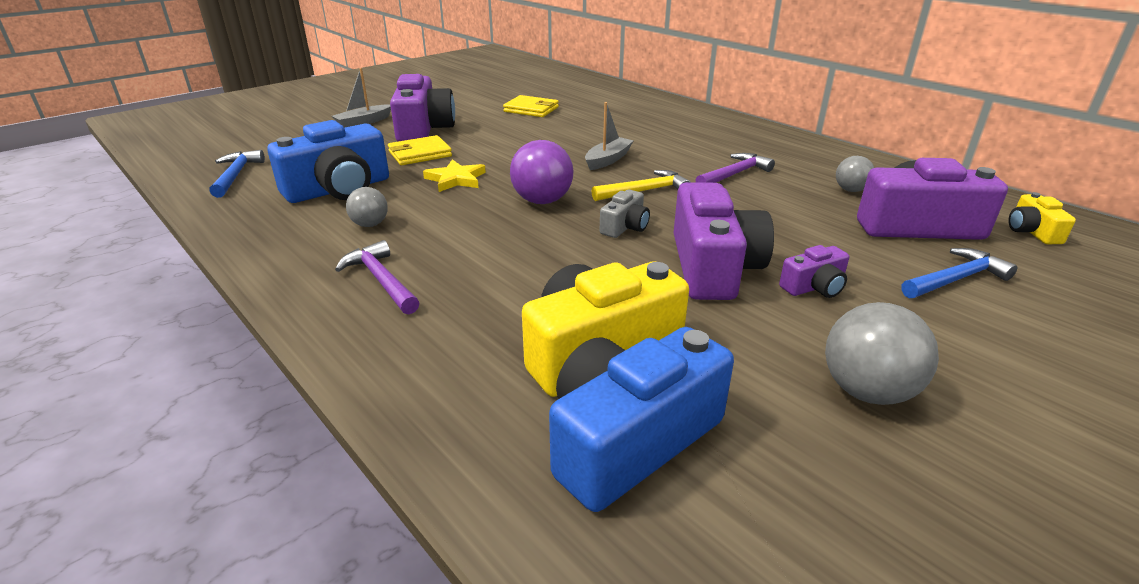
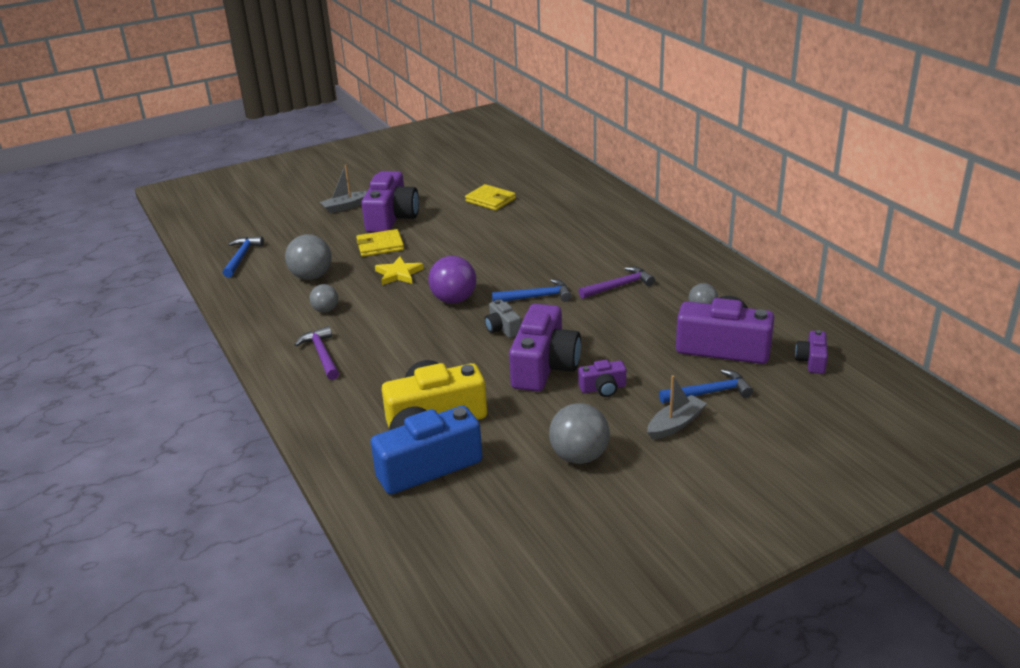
camera: 15 degrees right, 0 degrees up
blue camera [267,120,389,203] -> grey ball [285,234,332,280]
grey boat [585,102,634,170] -> grey boat moved to [647,376,707,440]
yellow hammer [592,170,690,201] -> blue hammer [492,279,572,302]
grey camera [599,189,650,238] -> grey camera turned 105 degrees clockwise [485,299,521,338]
yellow camera [1008,192,1076,244] -> purple camera [795,330,828,374]

